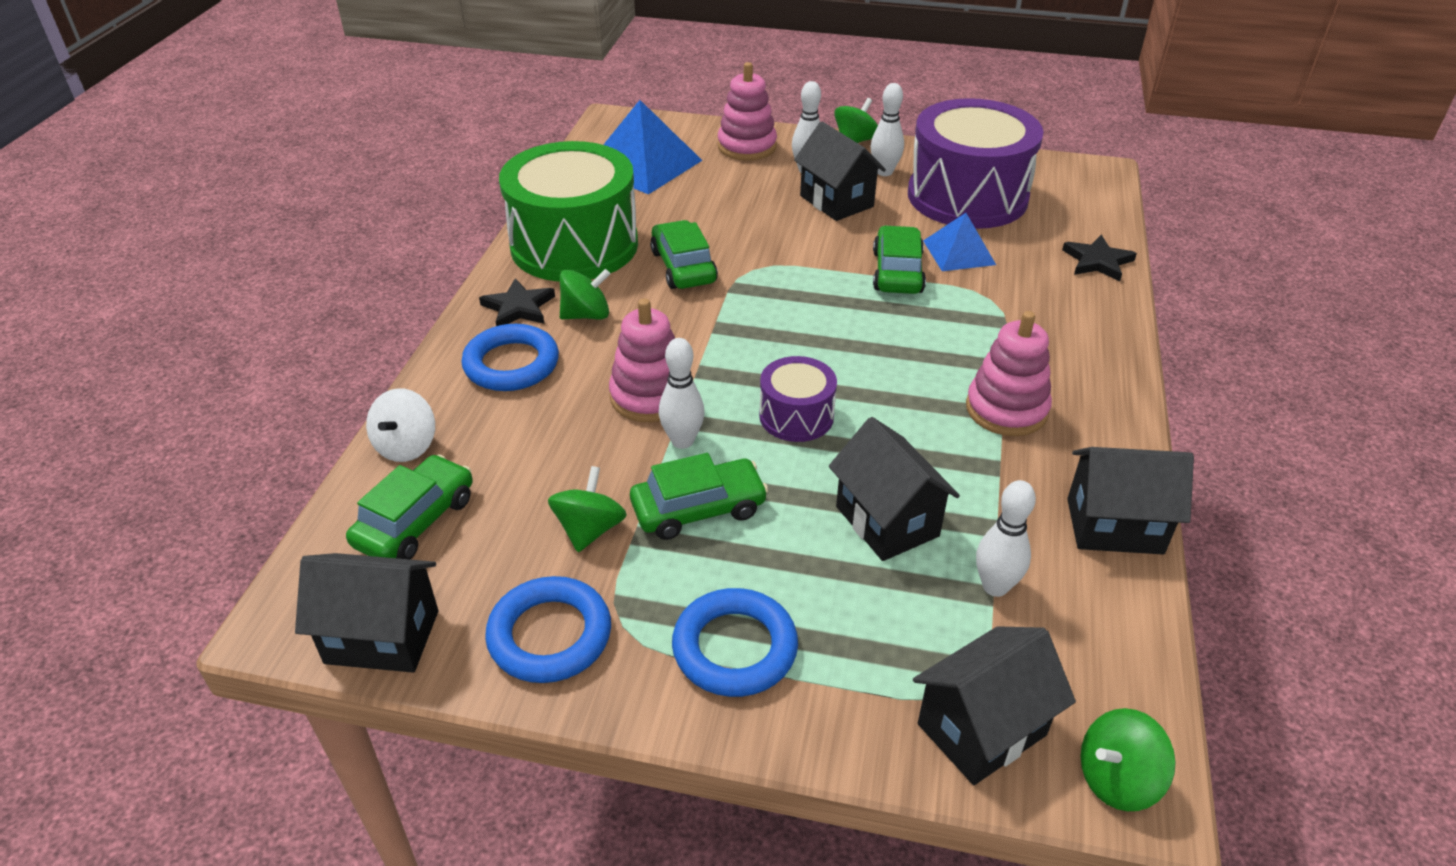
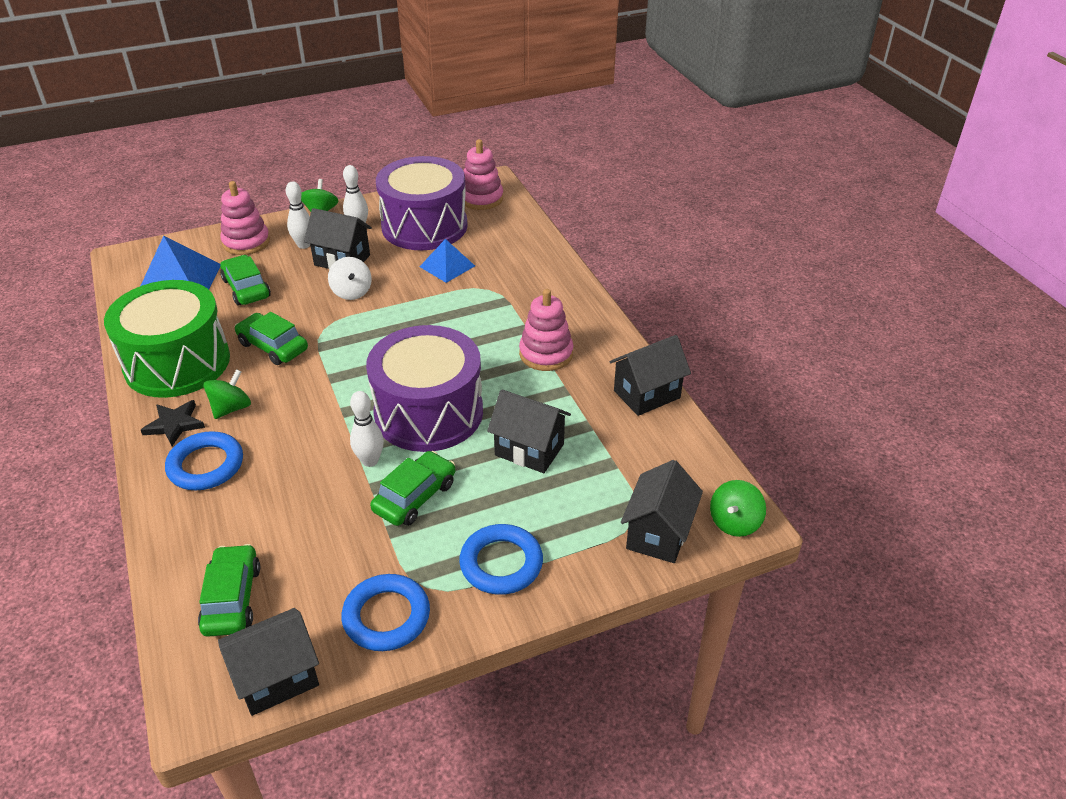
camera: 35 degrees left, 0 degrees up
white spinning top [366,388,435,462] -> white spinning top moved to [328,257,372,300]
green spinning top [548,466,627,552] -> none
pink stacking toy [609,298,675,422] -> pink stacking toy moved to [464,139,503,210]
purple drum [759,356,837,442] -> purple drum [366,325,483,452], size x2.07
green car [873,225,926,294] -> green car moved to [220,255,271,306]
white bowling pin [976,480,1036,597] -> none
black star [1062,235,1137,281] -> none

